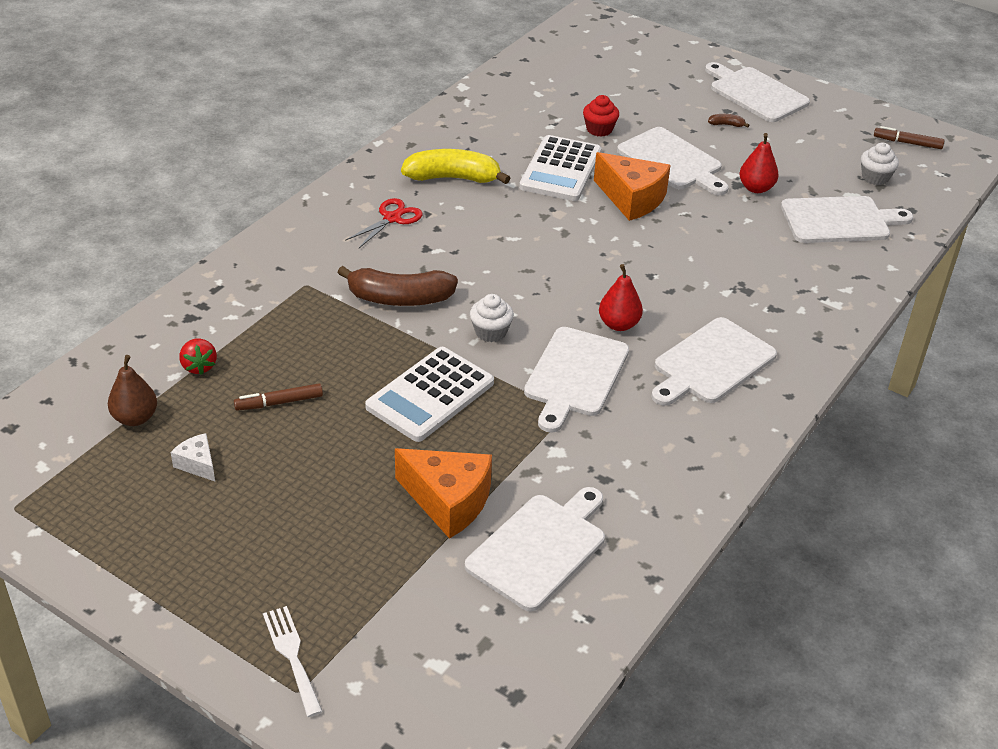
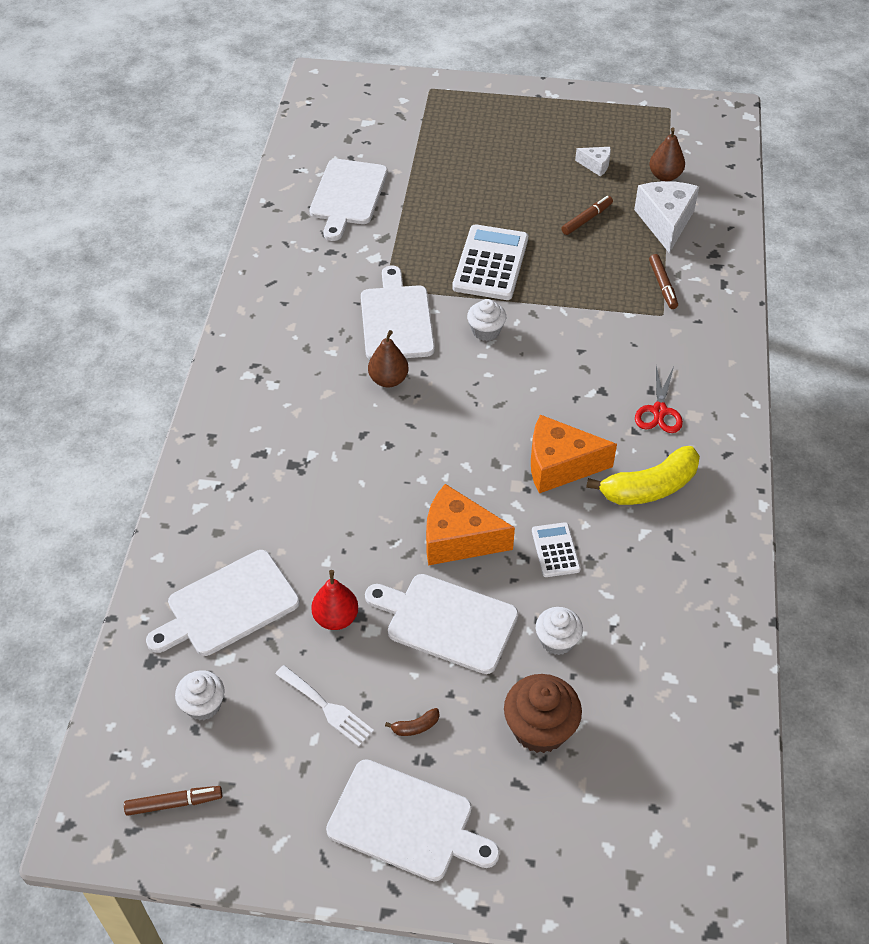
camera: 155 degrees right, 10 degrees up
red strawberry [179,338,217,375] -> white cheese [634,181,699,253]
white fork [263,606,323,717] -> white fork moved to [275,665,374,747]
brown banana [337,266,458,306] -> none
orange cheese [395,448,492,539] -> orange cheese moved to [531,415,617,494]
white calculator [519,135,601,201] -> white calculator [532,522,581,577], size x0.53
red cupcake [583,95,619,137] -> white cupcake [536,607,583,655]
red pear [599,264,643,331] -> brown pear [368,330,409,388]
white cutting board [651,317,777,406] -> none
none -> brown cupcake [504,674,582,753]
none -> brown marker [649,254,678,309]

